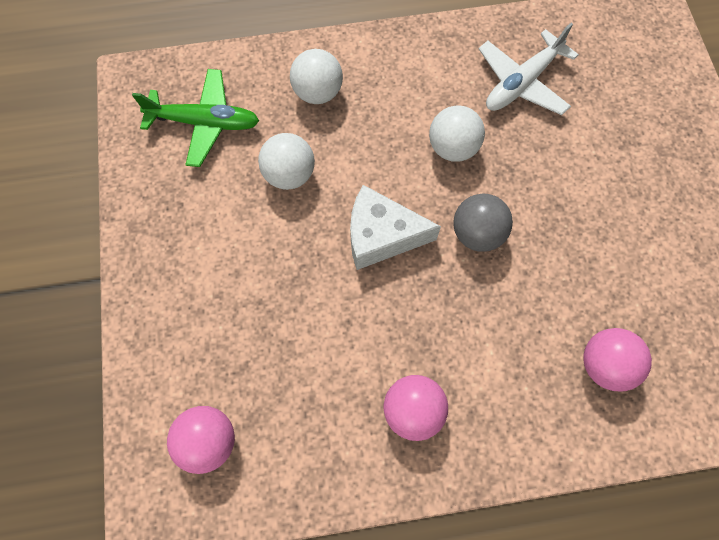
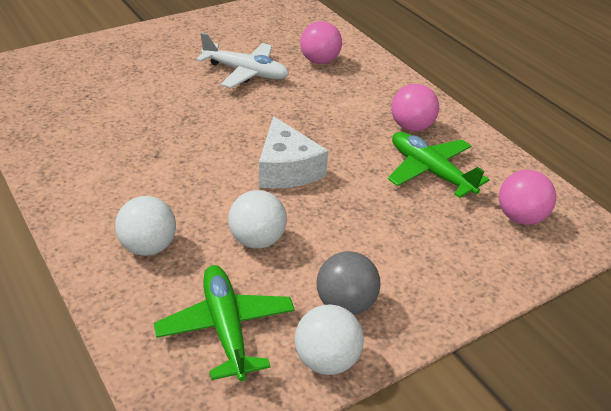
camera: 115 degrees left, 30 degrees down
white ball [429,105,485,162] -> white ball moved to [295,304,364,375]
grey ball [454,193,513,252] -> grey ball moved to [316,251,381,315]
white plane [479,23,579,115] -> white plane moved to [196,33,289,88]
none -> green plane [388,132,490,198]

